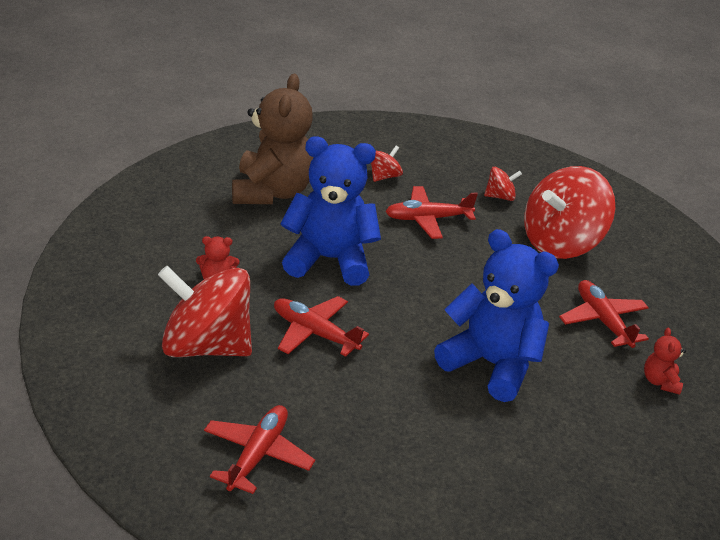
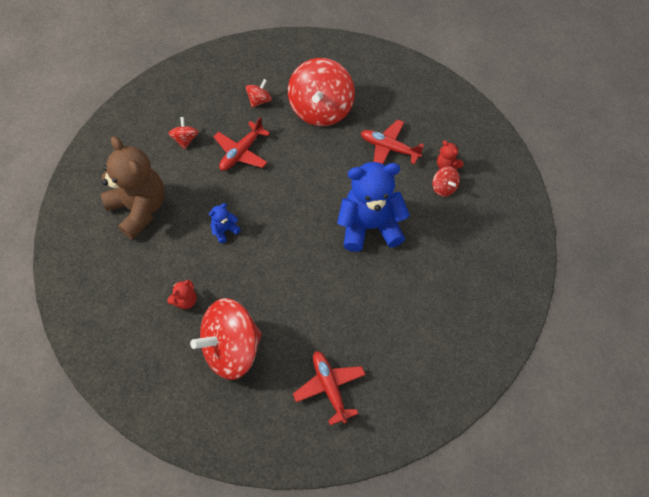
camera: 40 degrees left, 25 degrees up
red plane [274,296,369,357] -> none
blue teddy bear [280,136,381,286] -> blue teddy bear [209,203,241,243], size x0.42
none -> red spinning top [432,166,460,197]

